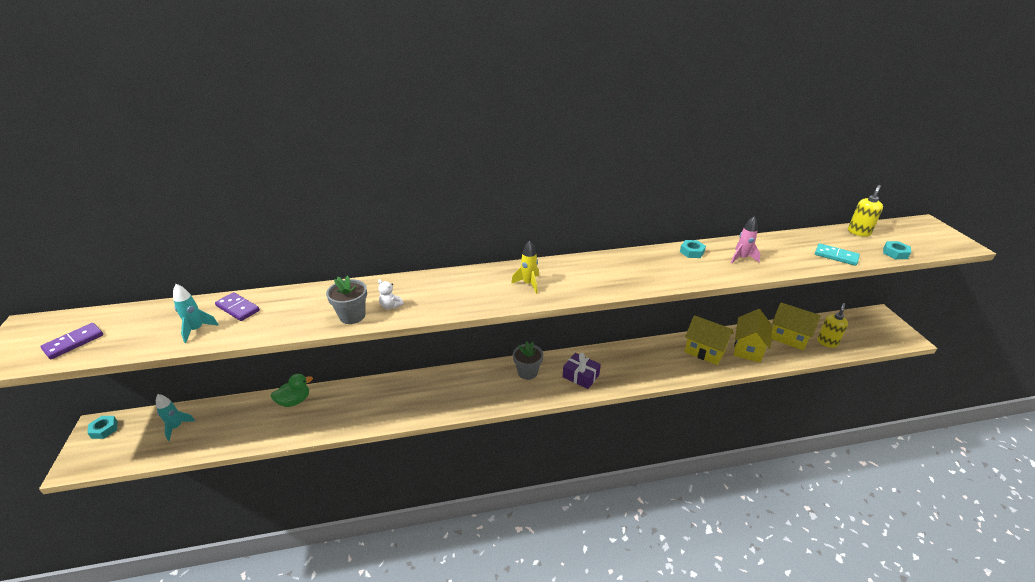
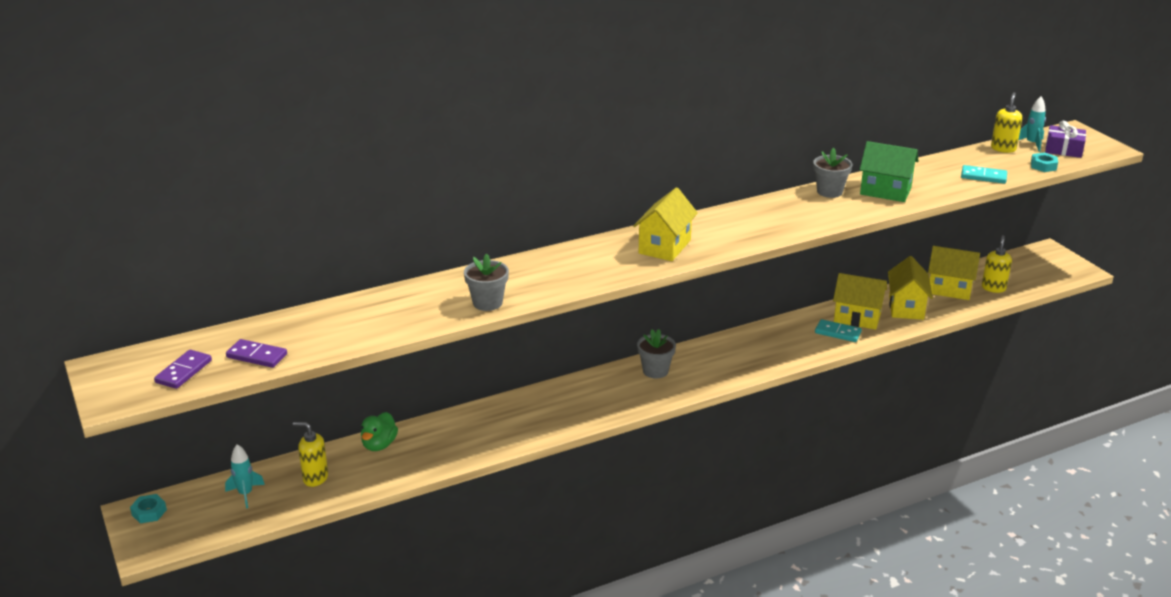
camera: 15 degrees left, 5 degrees down
turquoise rocket [173,284,219,343] -> turquoise rocket moved to [1019,96,1046,152]
purple domino [215,292,260,321] -> purple domino moved to [226,339,287,368]
green duck [270,374,313,407] -> green duck turned 150 degrees clockwise [361,412,398,451]
white teddy bear [378,279,404,309] -> none
yellow rocket [511,240,539,294] -> yellow house [633,187,698,261]
purple gift [563,353,601,389] -> purple gift moved to [1045,121,1086,158]
turquoise nut [680,240,706,258] -> grey flower pot [813,148,852,198]
pink rocket [731,216,761,264] -> green house [859,141,918,202]
none -> yellow soap dispenser [293,422,328,487]
none -> turquoise domino [815,319,862,342]

